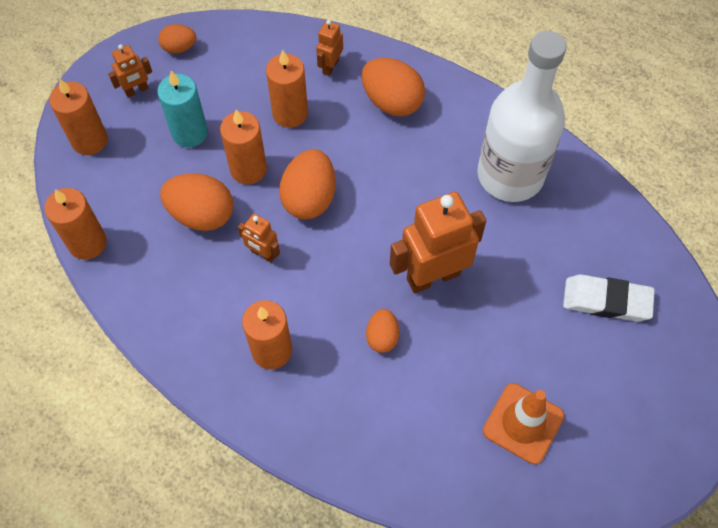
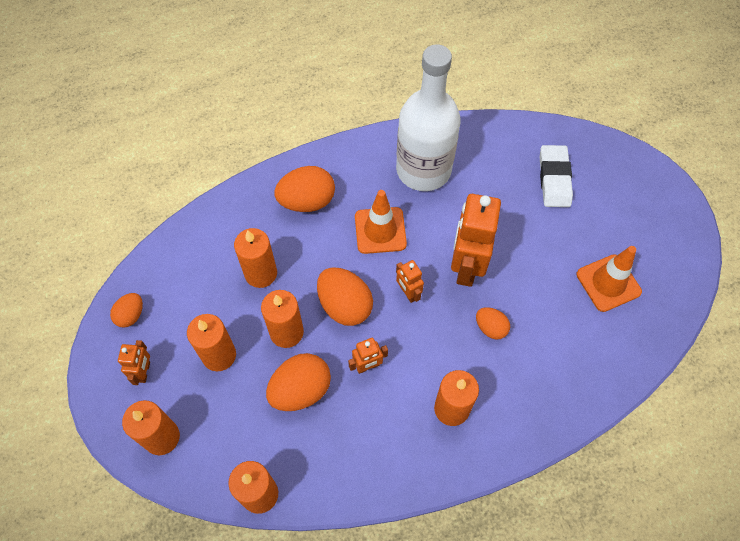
camera: 55 degrees left, 0 degrees up
turquoise candle [157,71,208,148] -> orange candle [187,314,236,371]
orange robot [316,20,343,76] -> orange robot moved to [396,260,424,303]
white eraser [563,274,655,322] -> white eraser turned 45 degrees counterclockwise [540,145,573,207]
none -> orange traffic cone [355,190,407,254]

